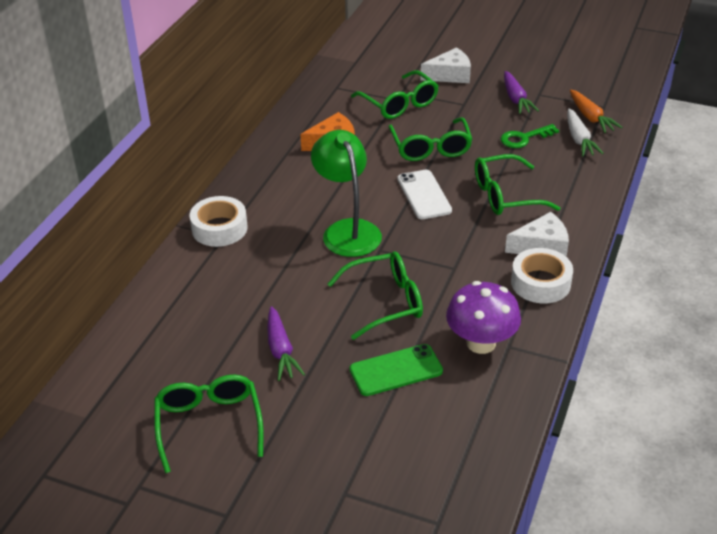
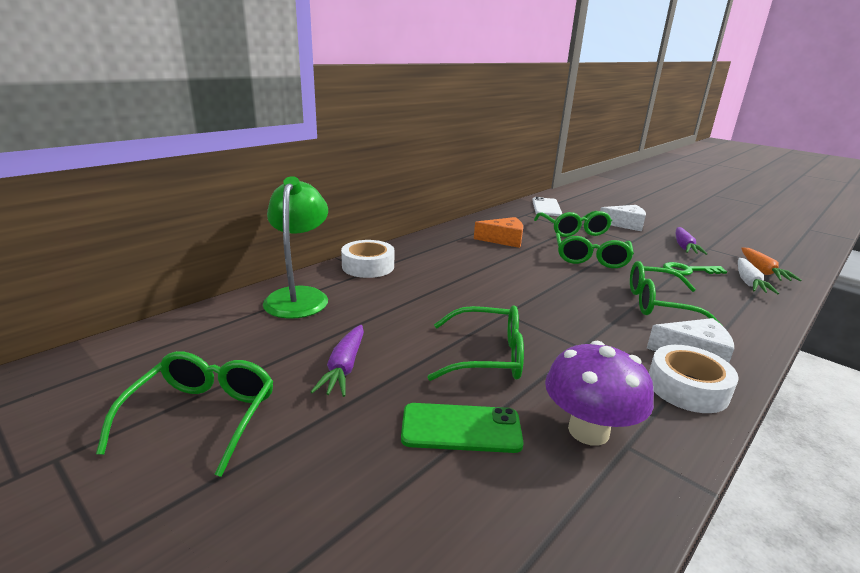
camera: 20 degrees right, 15 degrees down
green lamp [311,130,382,257] -> green lamp moved to [263,176,328,319]
white phone [398,170,452,219] -> white phone moved to [532,197,562,216]

